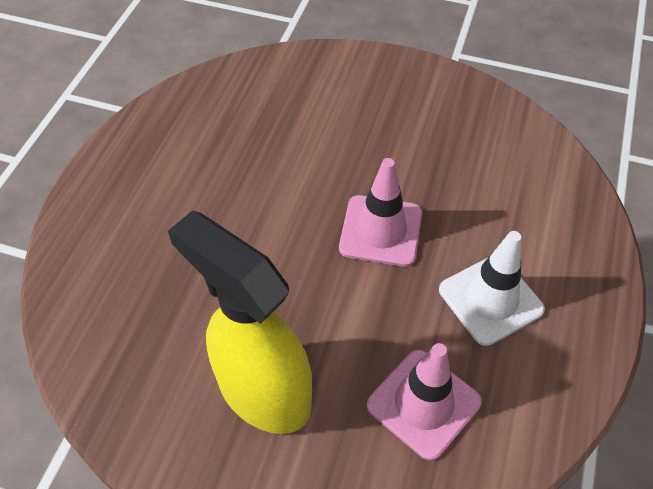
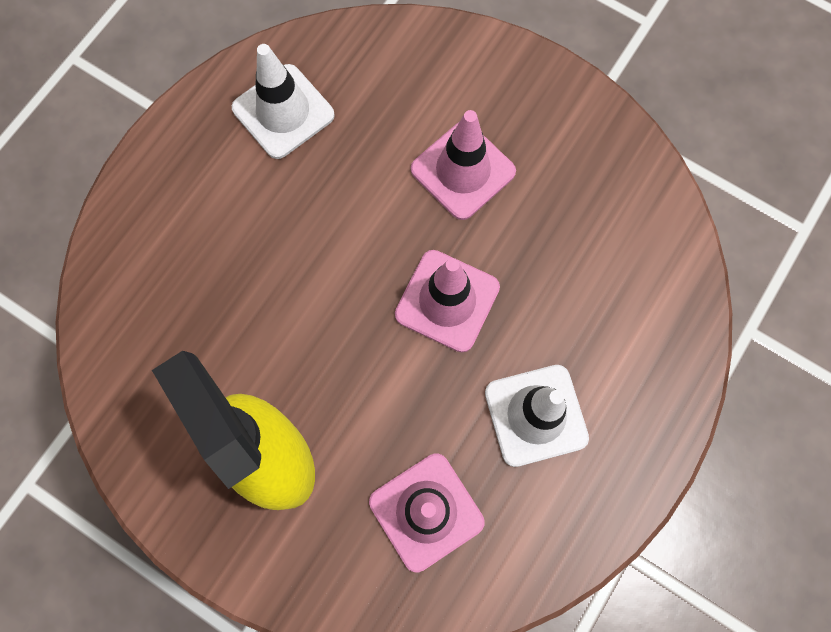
camera: 15 degrees right, 20 degrees up
none -> white traffic cone [232,44,335,159]
none -> pink traffic cone [411,110,516,220]

